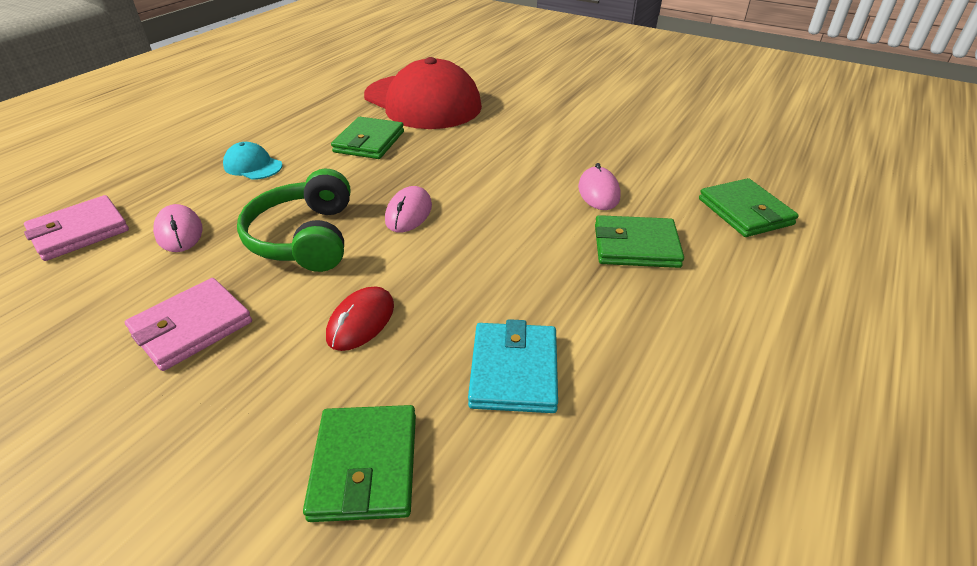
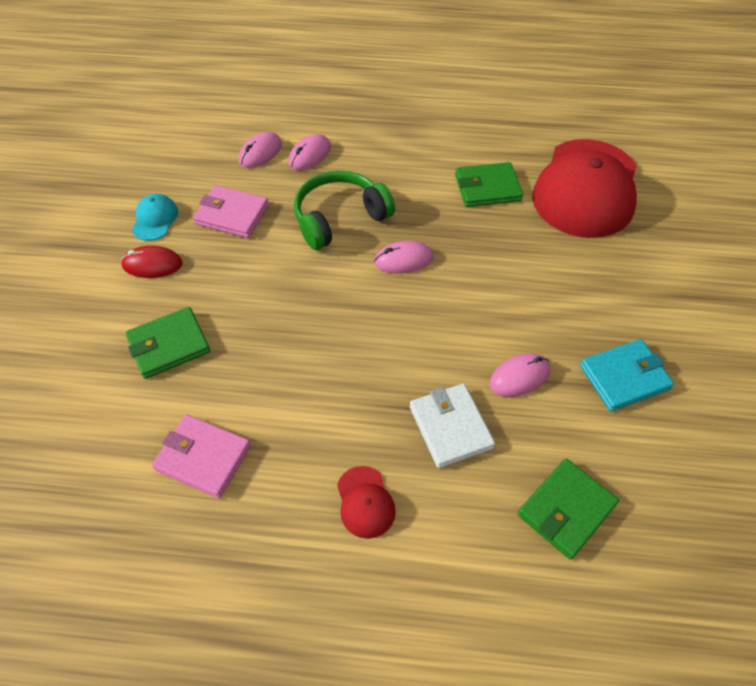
camera: 65 degrees right, 15 degrees up
pink wallet [24,195,129,261] -> pink wallet moved to [152,414,251,498]
turquoise cap [223,142,283,180] -> turquoise cap moved to [132,194,178,241]
red mouse [326,286,394,351] -> red mouse moved to [121,246,182,278]
turquoise wallet [468,319,558,413] -> turquoise wallet moved to [580,339,674,411]
green wallet [595,215,684,268] -> white wallet [410,384,495,468]
none -> pink mouse [238,132,282,168]
none -> red cap [337,466,396,539]

